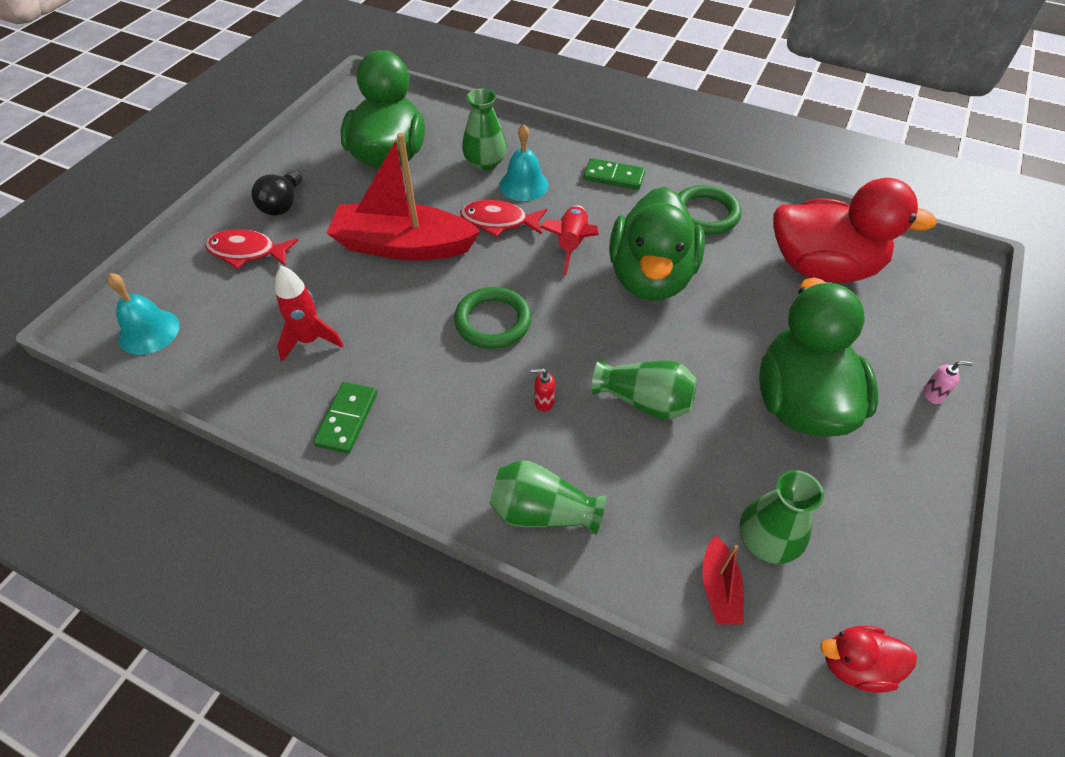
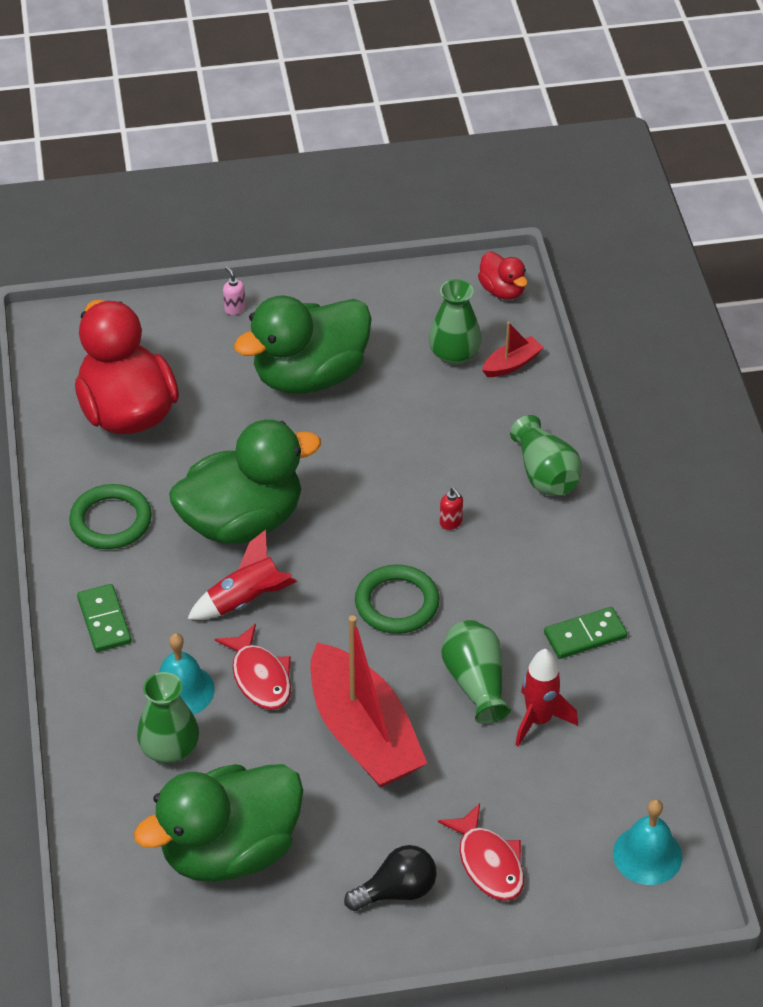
camera: 125 degrees left, 5 degrees down
green vase [592,359,697,420] -> green vase moved to [441,620,511,724]

